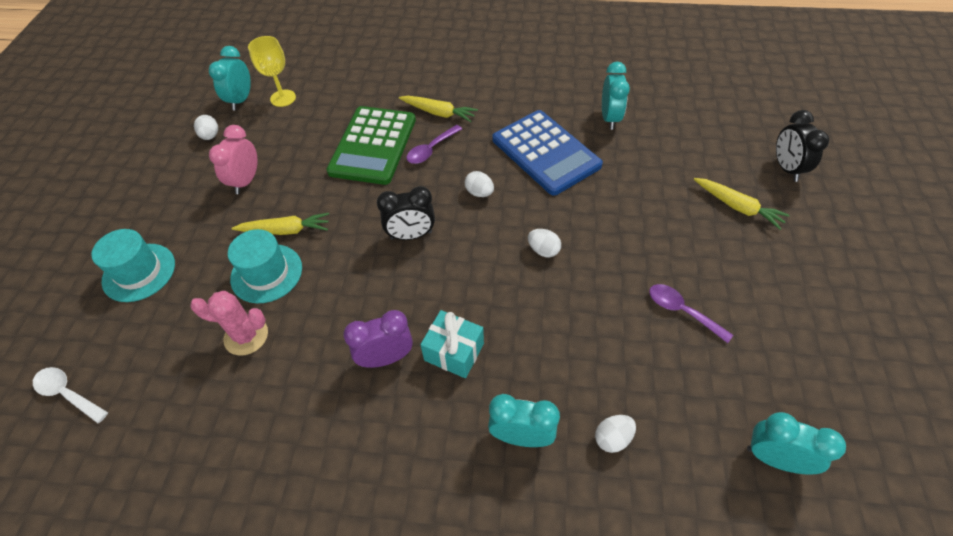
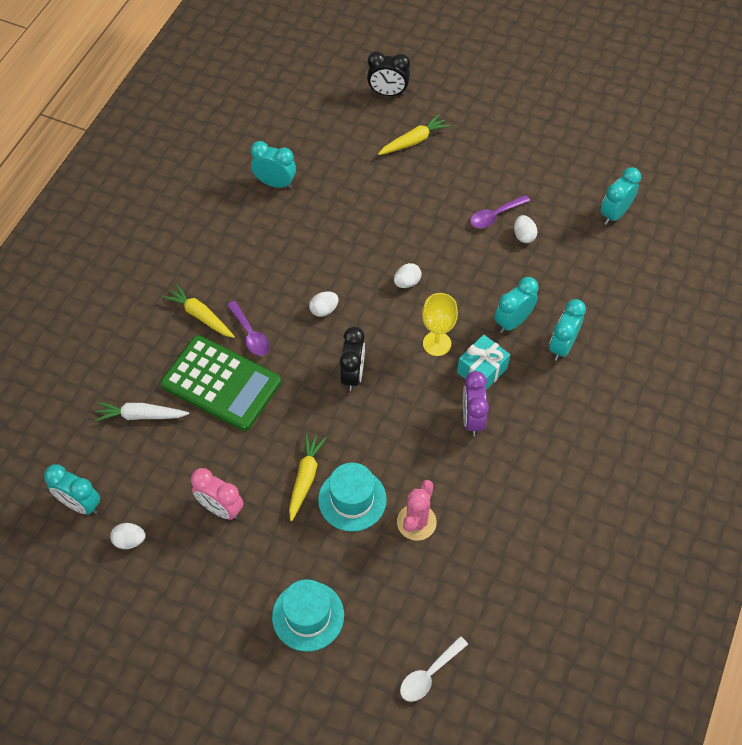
camera: 75 degrees left, 5 degrees up
yellow goblet [248,36,296,107] -> yellow goblet moved to [422,293,458,356]
yellow carrot [399,96,478,122] -> yellow carrot turned 90 degrees counterclockwise [162,284,235,338]
blue calculator [492,110,603,196] -> none
white egg [595,415,636,453] -> white egg moved to [514,215,537,243]
none -> white carrot [94,402,189,421]
none -> turquoise clock [494,277,538,333]

